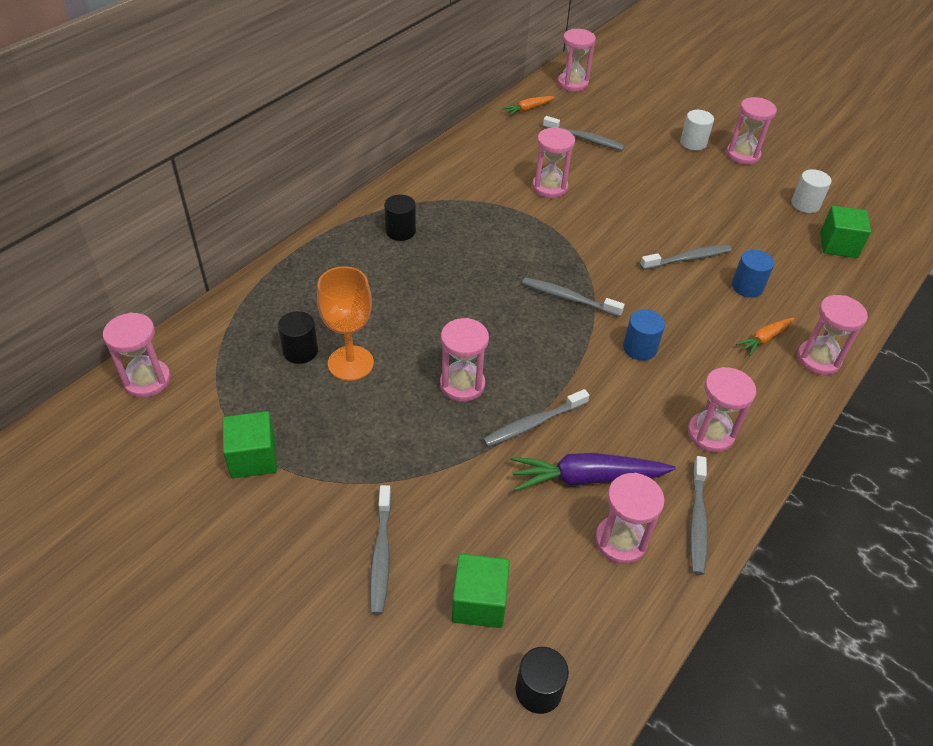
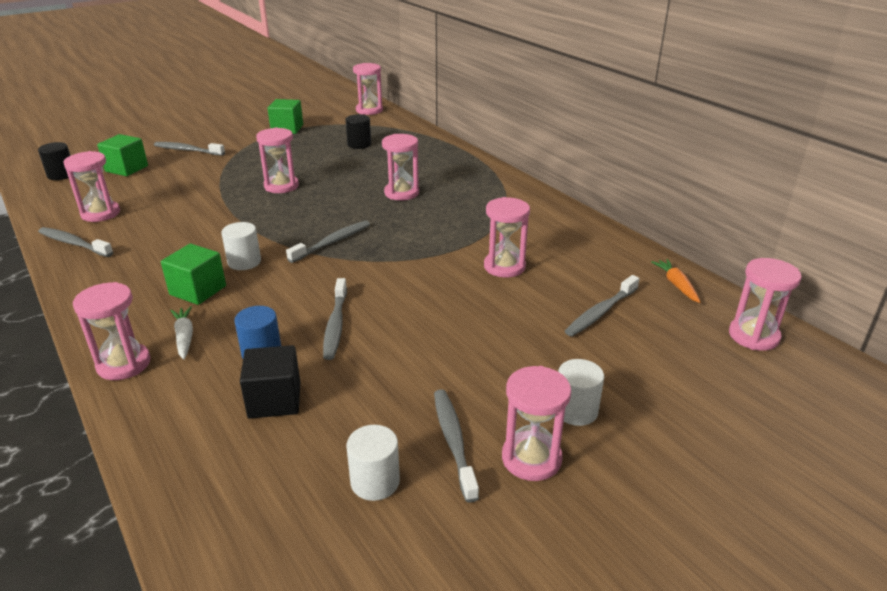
camera: 110 degrees right, 15 degrees down
orange goblet [317,266,374,381] -> none
black cylinder [384,195,416,241] -> none
grey toothbrush [483,389,589,447] -> grey toothbrush moved to [434,389,479,502]
purple carrot [510,453,676,491] -> none
blue cylinder [623,309,665,361] -> white cylinder [221,222,261,270]
pink hourglass [688,367,756,452] -> pink hourglass moved to [382,134,419,200]
orange carrot [736,318,794,356] -> white carrot [170,306,193,360]
green cube [820,206,871,258] -> green cube moved to [161,244,226,305]
none -> black cube [240,345,300,418]

